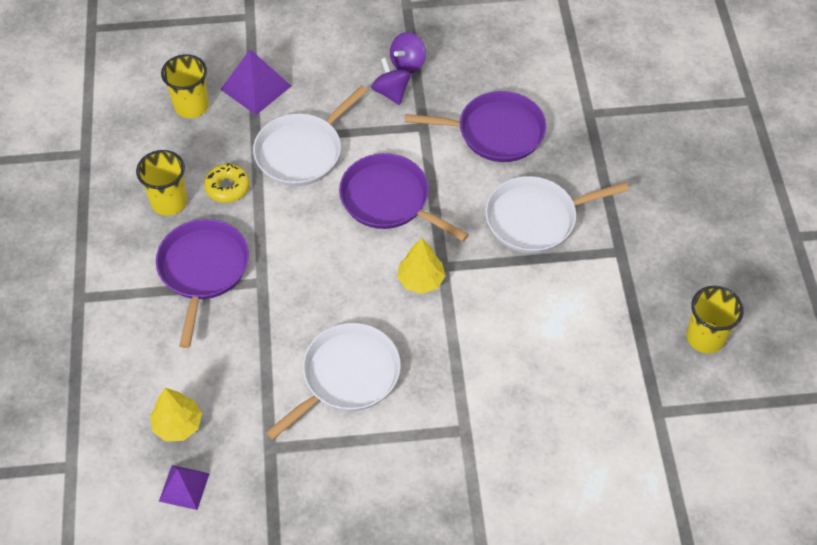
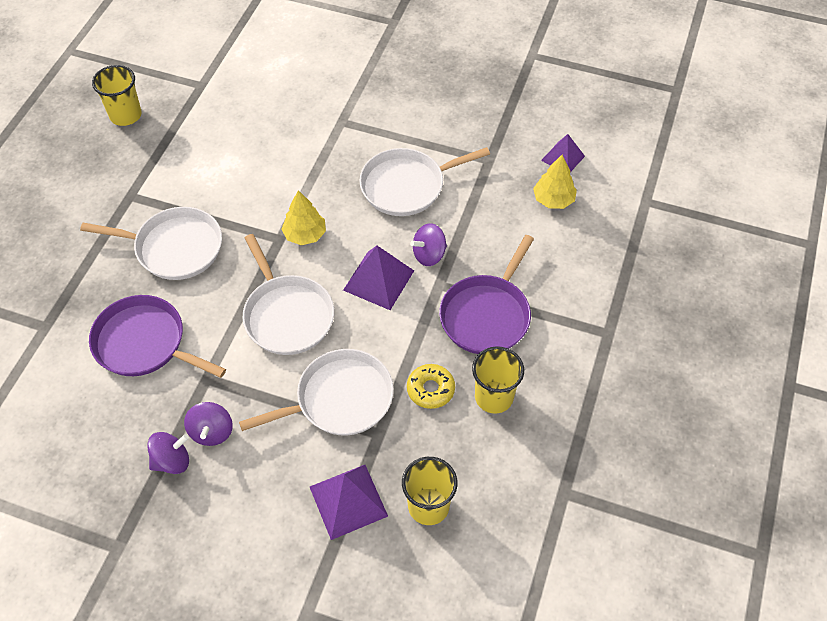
camera: 155 degrees left, 0 degrees up
purple pan [339,153,469,241] -> white pan [243,234,334,355]
none -> purple pyramid [343,246,414,310]
none -> purple spinning top [410,223,447,266]

